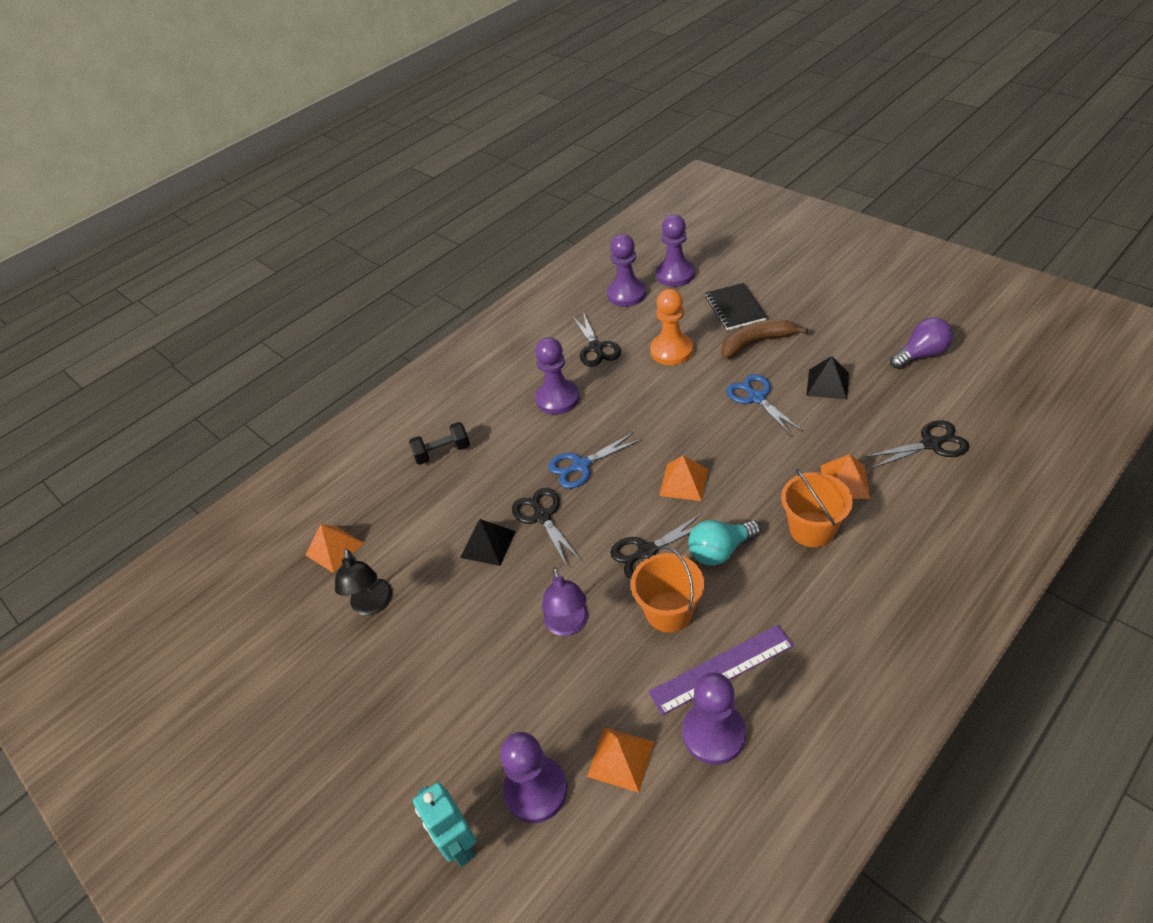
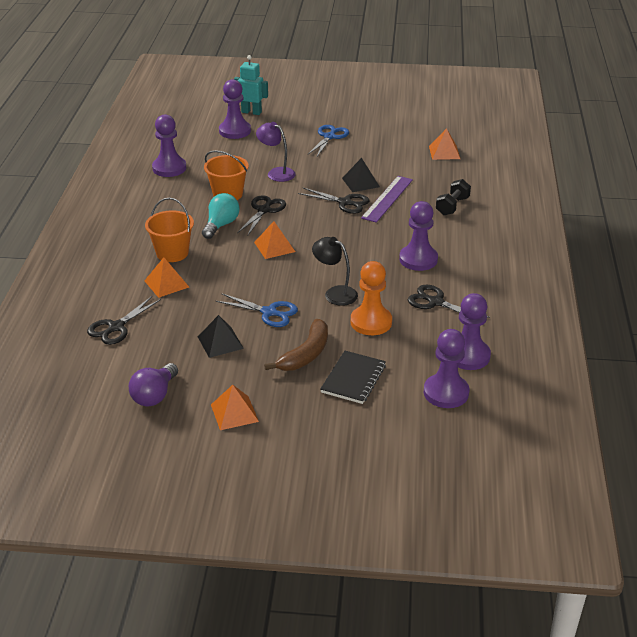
camera: 135 degrees right, 10 degrees down
black lamp [335,549,392,615] -> black lamp moved to [312,237,358,306]
blue scissors [548,432,641,489] -> blue scissors moved to [307,125,349,156]
orange pyramid [587,727,654,793] -> orange pyramid moved to [211,385,259,430]
purple ruler [648,625,794,715] -> purple ruler moved to [361,176,413,223]
black notebook [705,283,767,330] -> black notebook turned 75 degrees clockwise [320,351,386,404]

